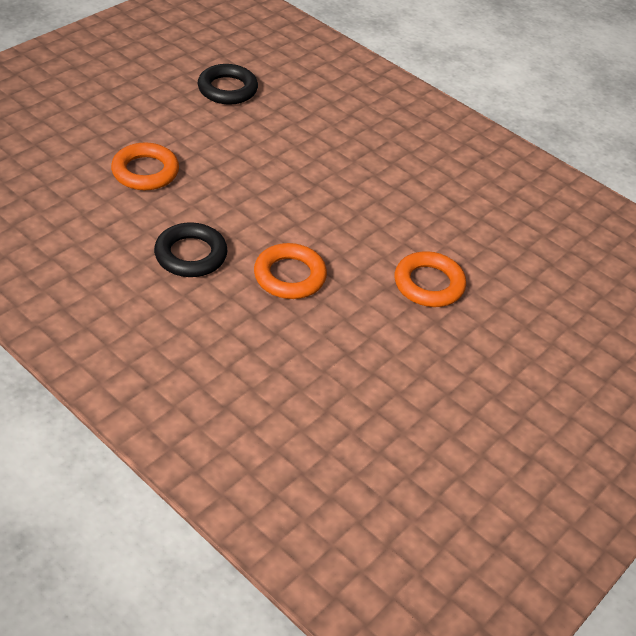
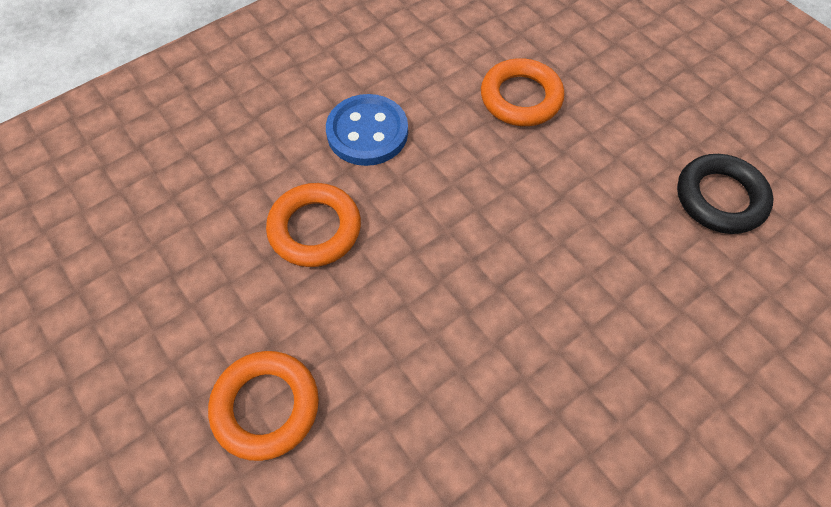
camera: 105 degrees right, 15 degrees up
black ring [154,222,228,277] -> blue button [326,94,408,166]

